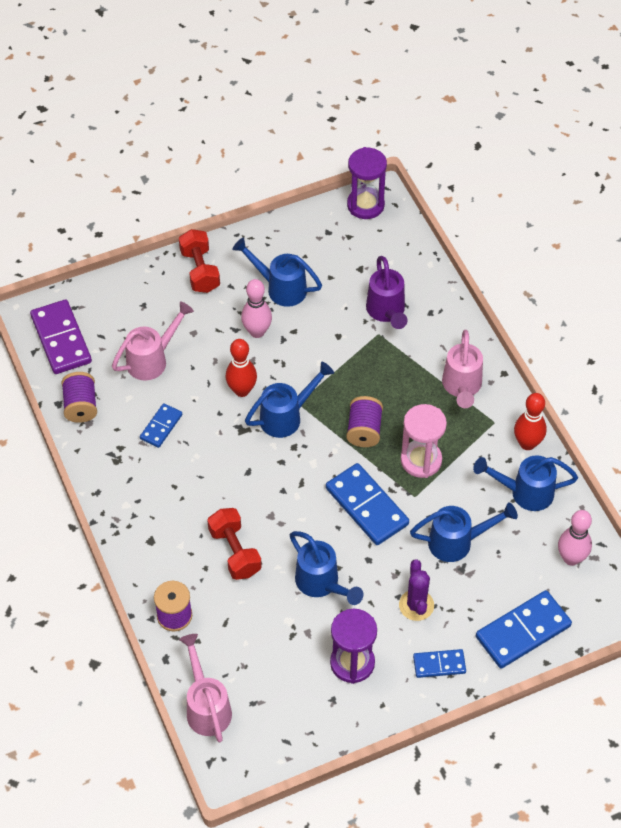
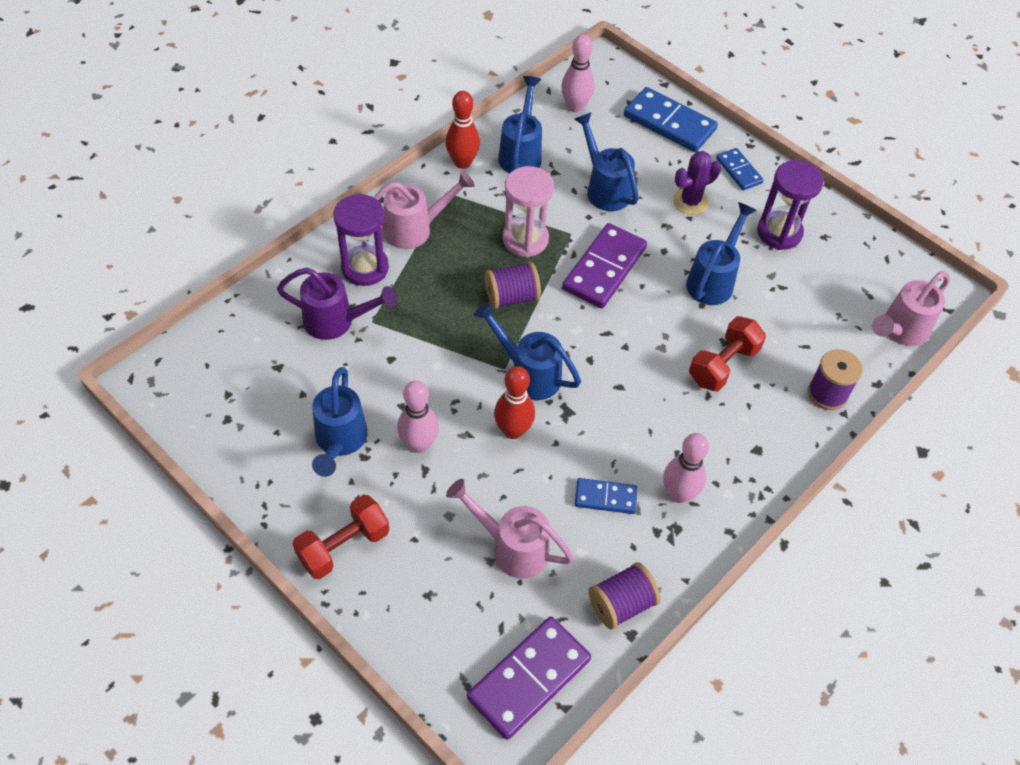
camera: 115 degrees left, 0 degrees up
blue domino [326,463,409,545] -> purple domino [562,223,647,308]
purple hourglass [347,147,387,219] -> purple hourglass moved to [333,193,389,286]
purple watering can [366,256,407,329] -> purple watering can turned 45 degrees clockwise [277,268,397,340]
blue watering can [473,456,578,511] -> blue watering can turned 150 degrees counterclockwise [498,76,542,173]
none -> pink bowling pin [663,433,709,503]

